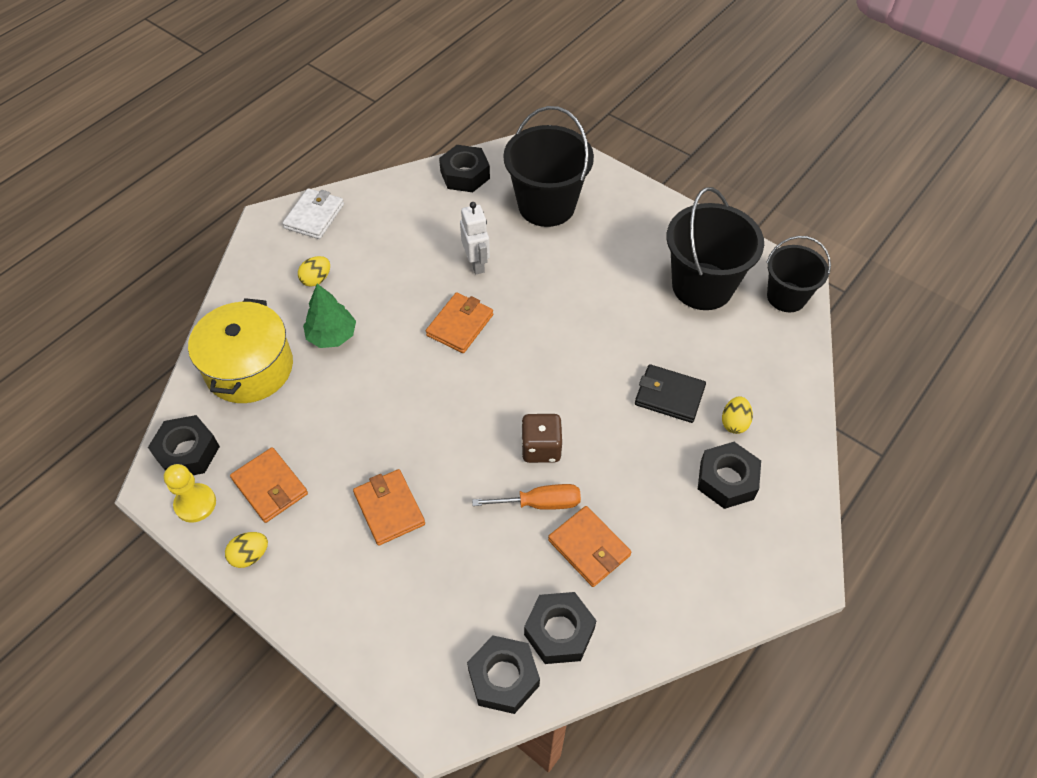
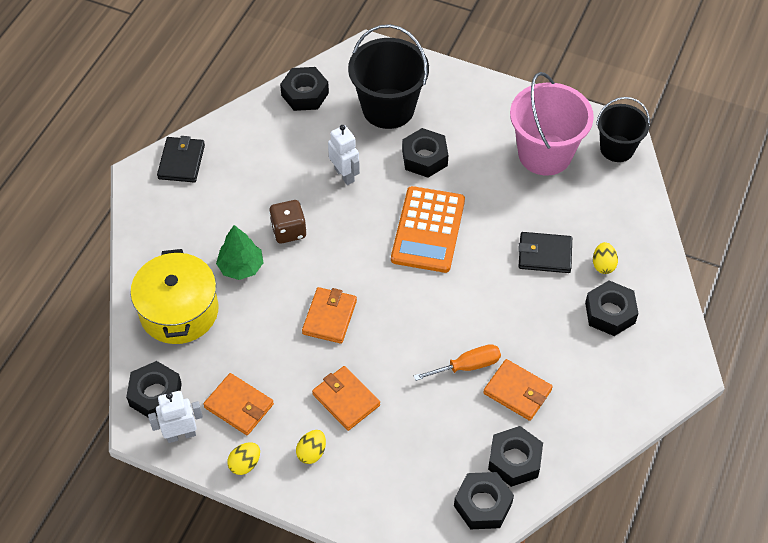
camera: 15 degrees left, 0 degrees up
yellow pawn [164,464,216,523] -> white robot [148,391,203,443]
white wallet [282,188,344,239] -> black wallet [157,136,205,182]
yellow egg [298,256,330,287] -> yellow egg moved to [296,430,326,464]
orange wallet [426,292,493,353] -> orange wallet moved to [302,287,357,344]
brown dice [521,414,562,463] -> brown dice moved to [269,200,307,243]
black bucket [667,187,764,310] -> pink bucket [510,72,594,176]
none -> orange calculator [391,186,465,273]
none -> black nut [402,128,448,178]

